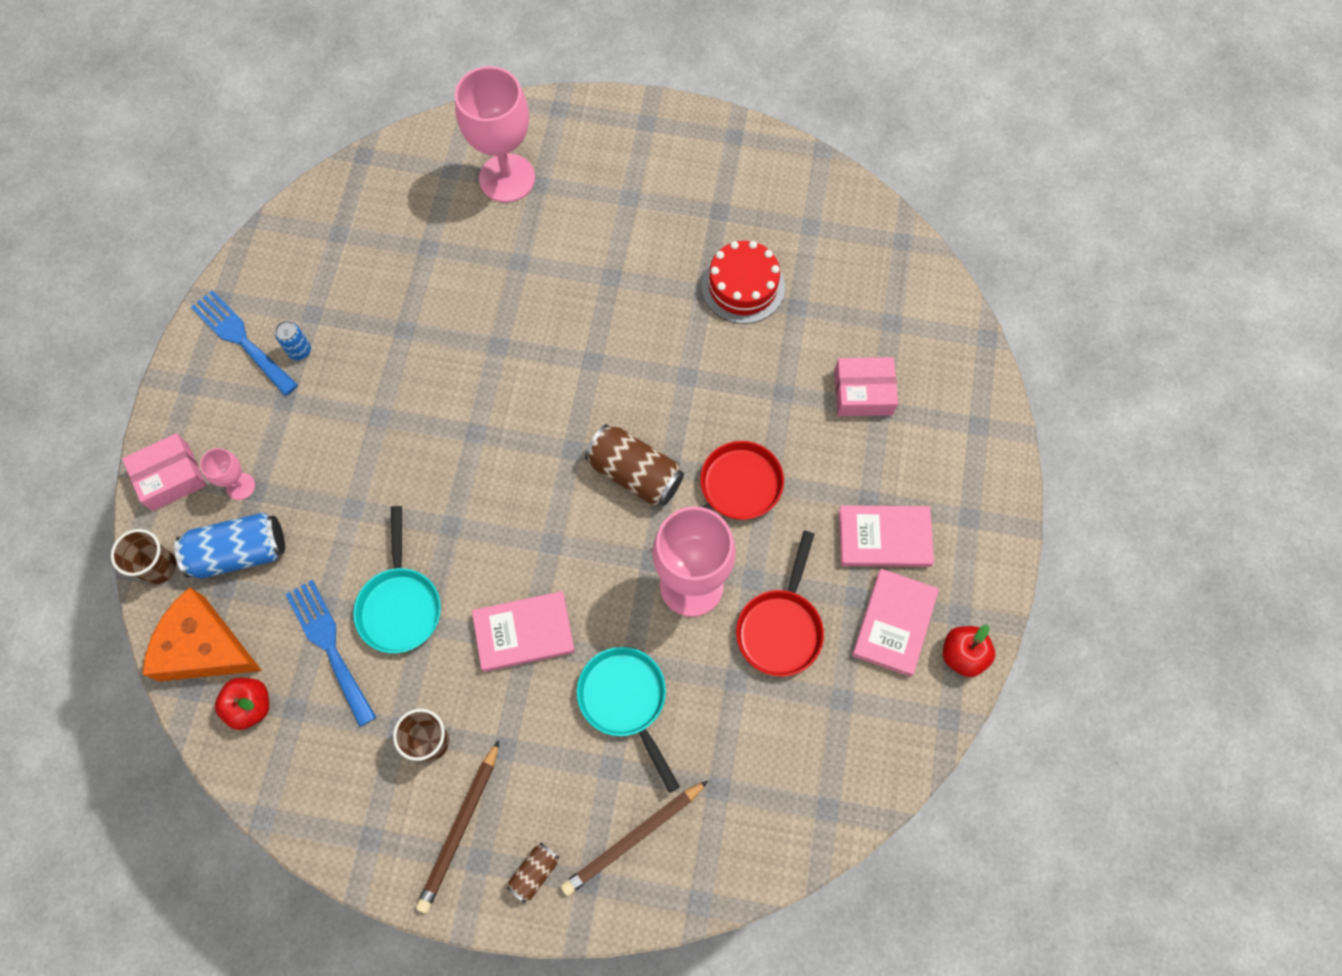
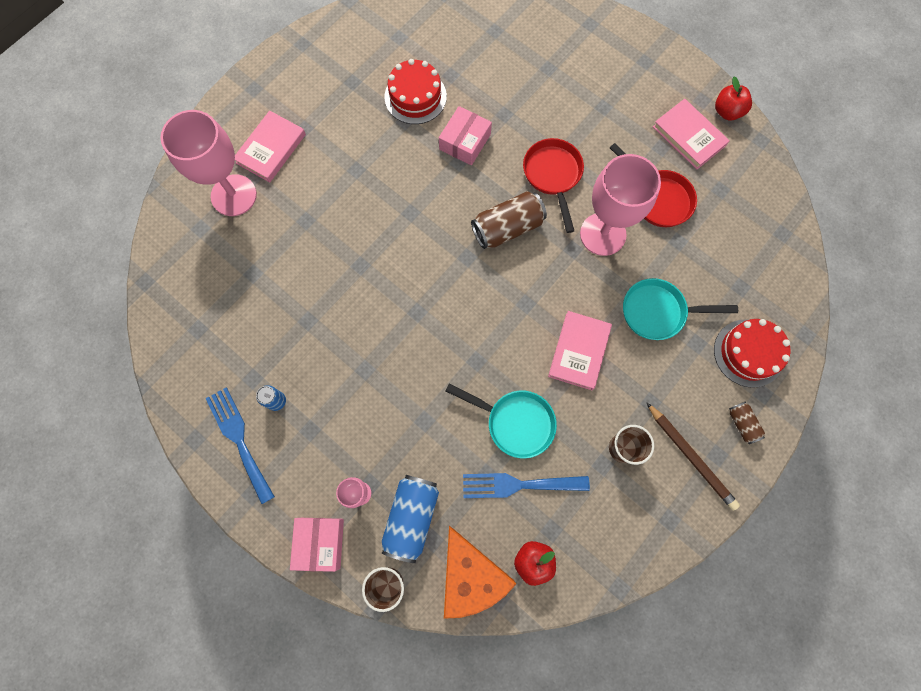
camera: 60 degrees left, 5 degrees up
orange cheese [142,587,262,681] -> orange cheese turned 75 degrees counterclockwise [444,526,516,619]
blue fork [191,290,298,396] -> blue fork turned 75 degrees clockwise [205,387,275,504]
brown pencil [561,781,708,896] -> red cake [714,319,790,388]
pink box [834,357,898,416] -> pink box moved to [439,106,492,165]
pink book [839,505,934,567] -> pink book moved to [235,111,306,182]

